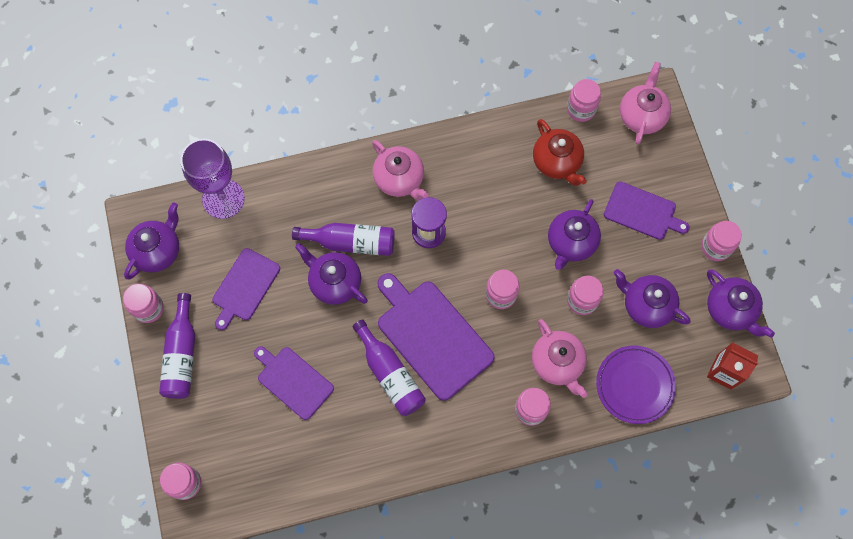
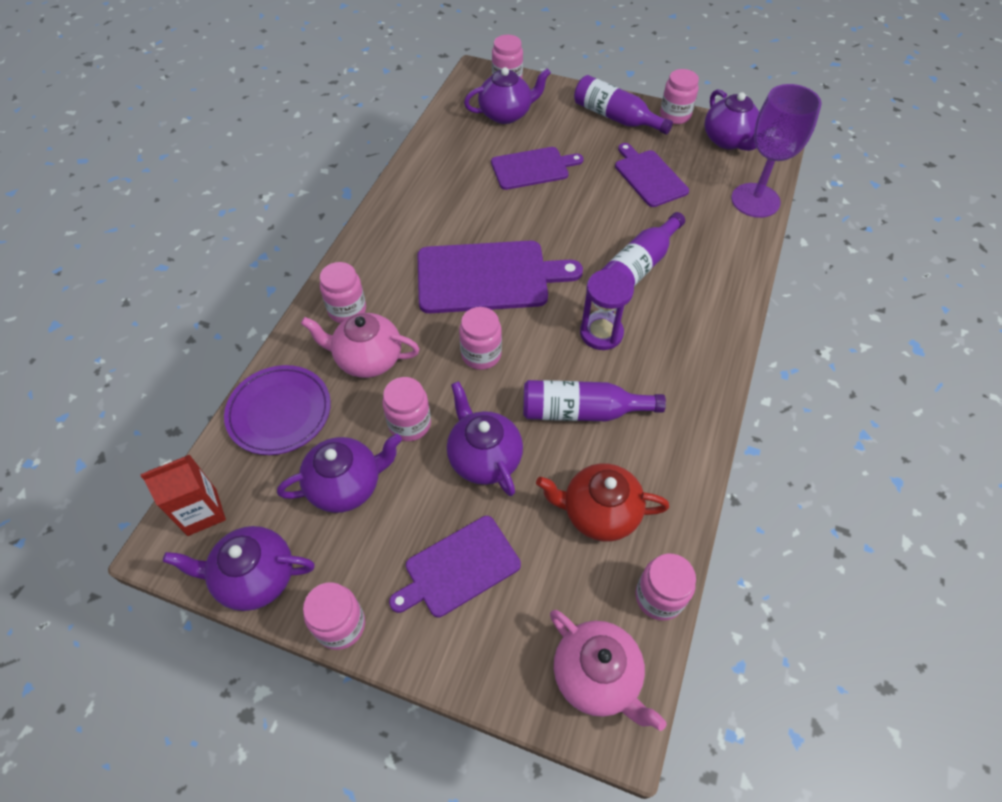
camera: 125 degrees right, 15 degrees down
purple teapot [295,243,368,305] -> purple teapot moved to [464,67,551,124]
purple bottle [352,319,426,416] -> purple bottle moved to [523,380,666,421]
pink teapot [372,140,429,200] -> none

